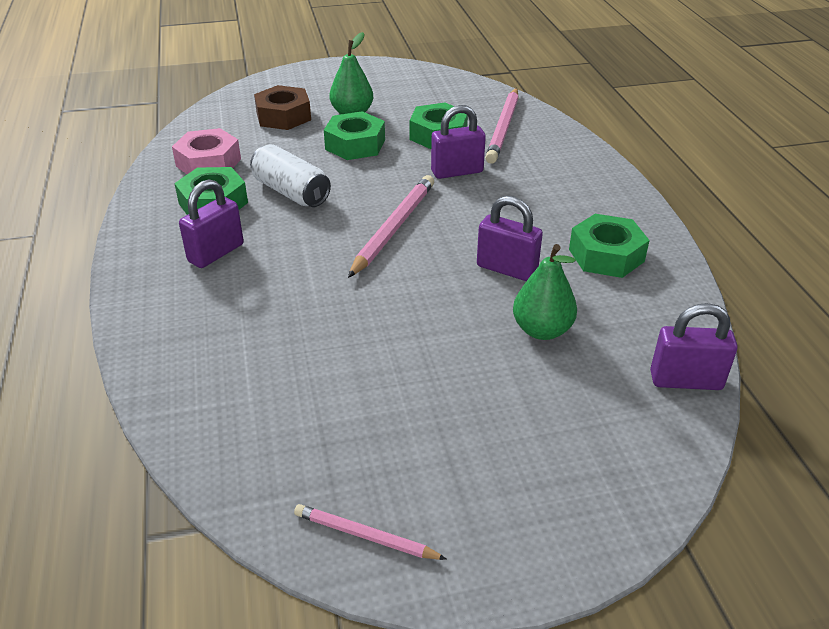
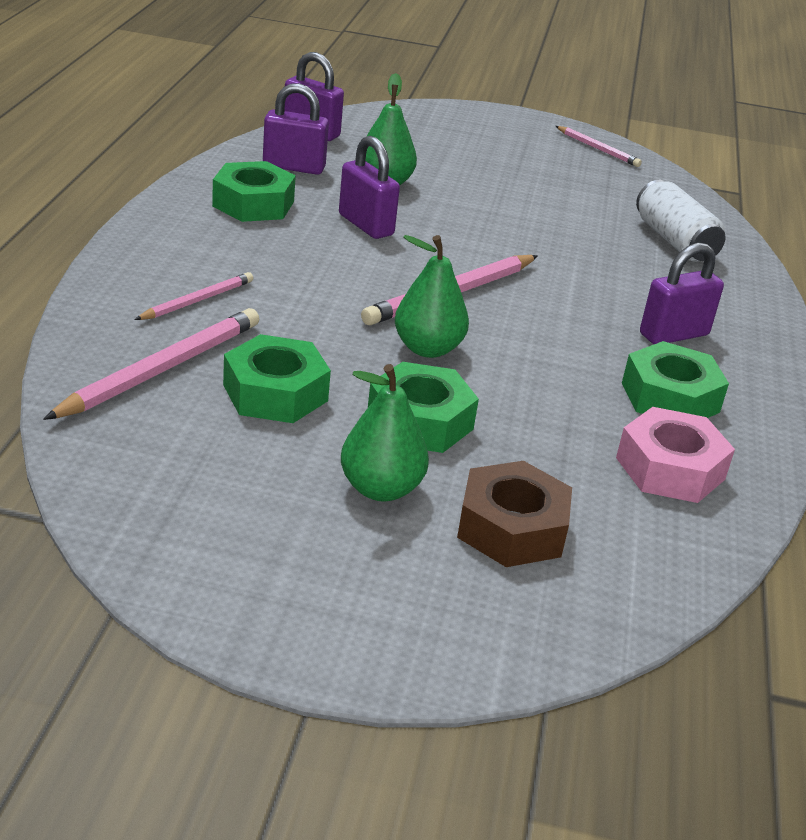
camera: 160 degrees left, 5 degrees down
white can [250,144,331,207] -> white can moved to [636,180,726,262]
purple padlock [431,105,486,179] -> purple padlock moved to [263,83,329,175]
none -> pink pencil [134,272,253,320]
none -> green pear [395,235,469,358]

